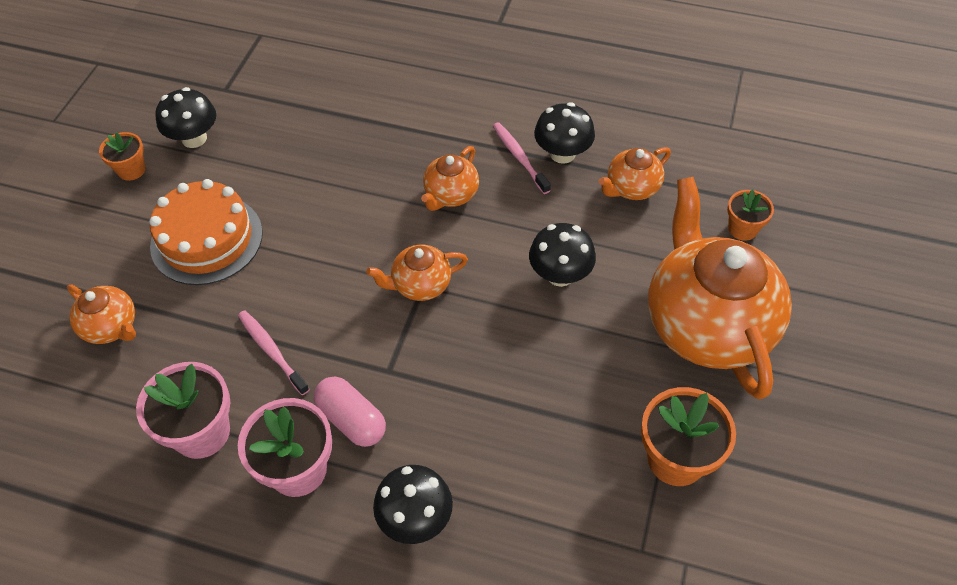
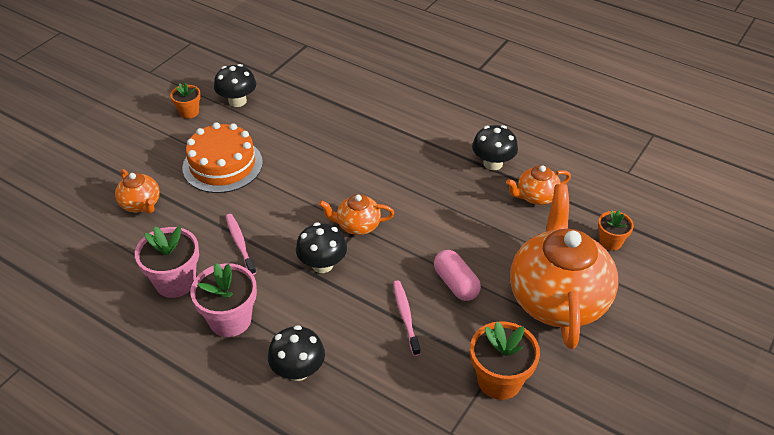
camera: 15 degrees right, 10 degrees down
pink capsule [314,376,386,447] -> pink capsule moved to [434,250,481,301]
orange teapot [421,146,479,211] -> none
pink toothbrush [493,122,551,194] -> pink toothbrush moved to [393,281,420,356]
black mushroom [529,223,596,287] -> black mushroom moved to [296,222,347,273]

